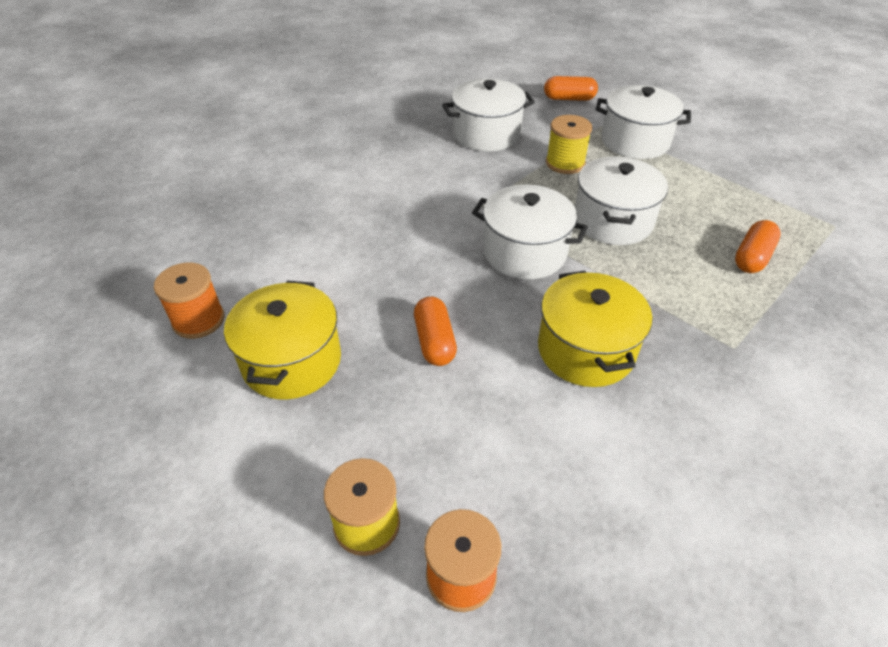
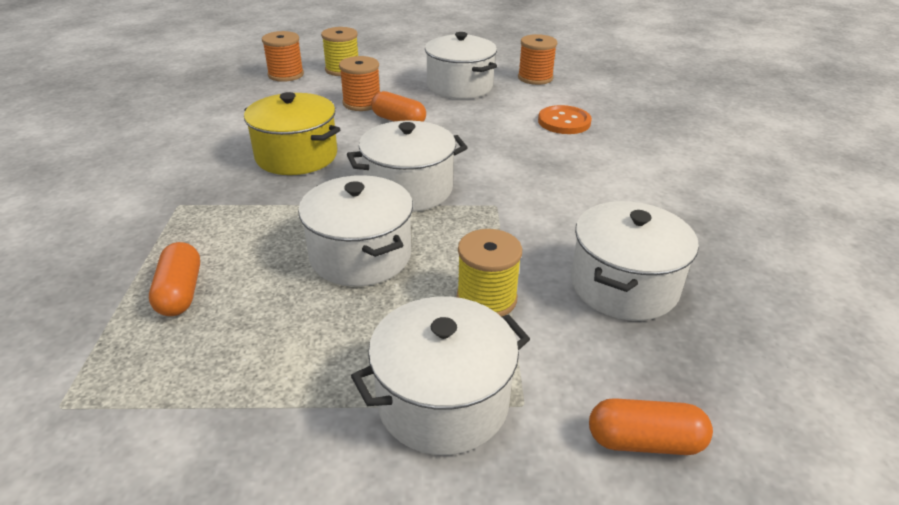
camera: 135 degrees right, 10 degrees down
yellow pot [224,281,341,399] -> white pot [425,32,497,99]
orange capsule [544,76,598,101] -> orange capsule turned 45 degrees clockwise [589,398,713,455]
none -> orange spool [339,56,380,111]
none -> orange button [538,105,592,134]

